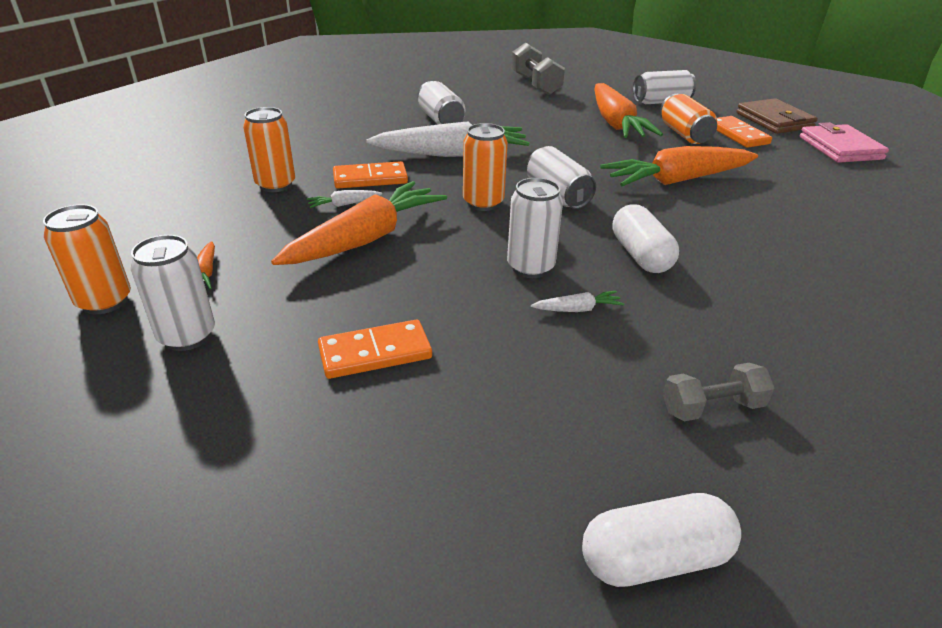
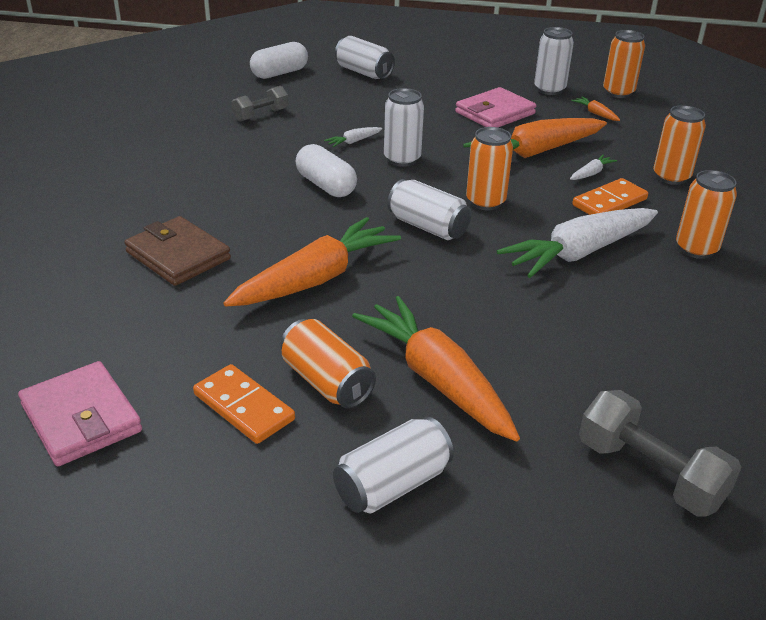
camera: 155 degrees right, 0 degrees up
orange carrot [271,181,447,265] -> orange carrot turned 45 degrees clockwise [463,118,607,158]
orange domino [318,319,432,379] -> none
white can [418,81,465,125] -> white can moved to [335,36,395,79]
brown wallet [736,98,818,134] -> brown wallet moved to [124,216,231,286]
none -> pink wallet [455,87,537,127]
none -> orange can [676,170,737,259]

